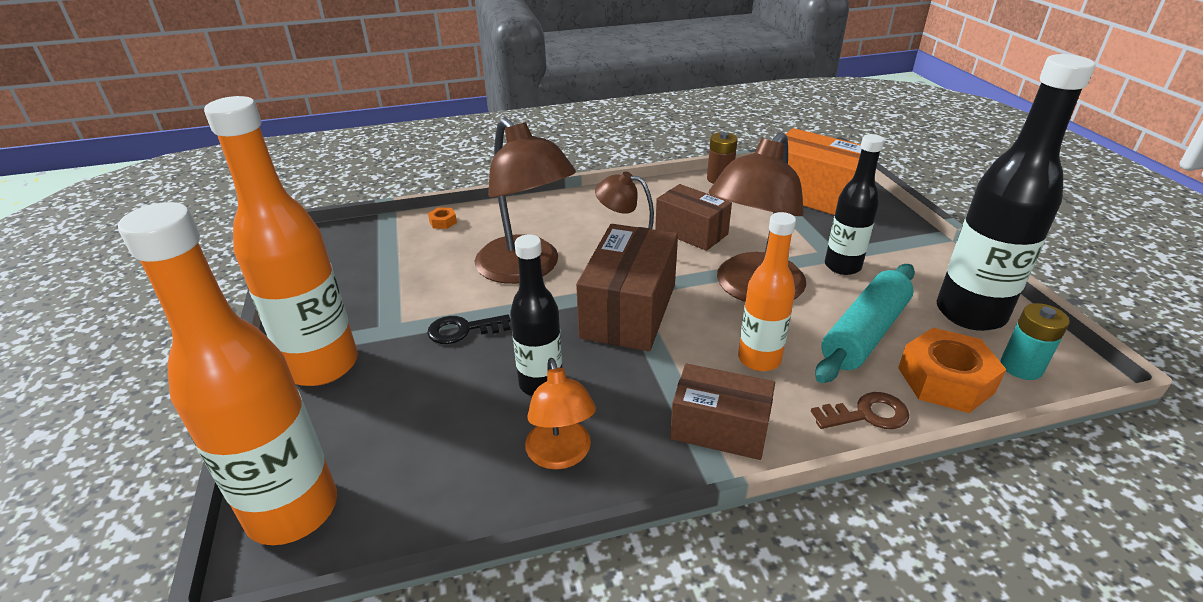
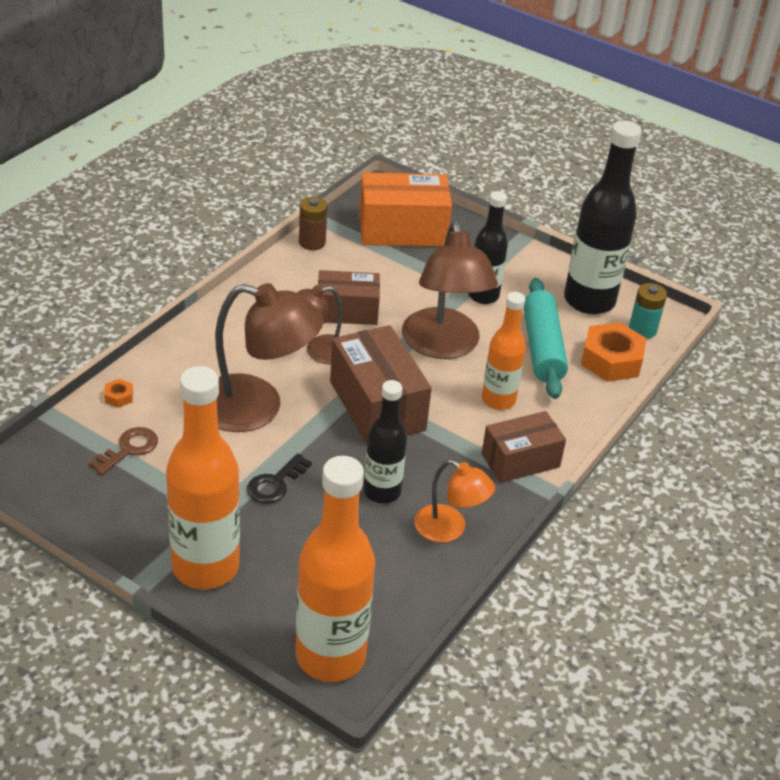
camera: 45 degrees left, 5 degrees up
brown key [811,392,909,429] -> brown key moved to [89,427,158,475]

